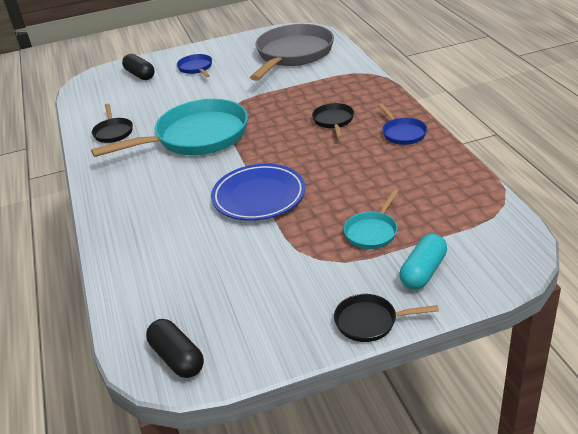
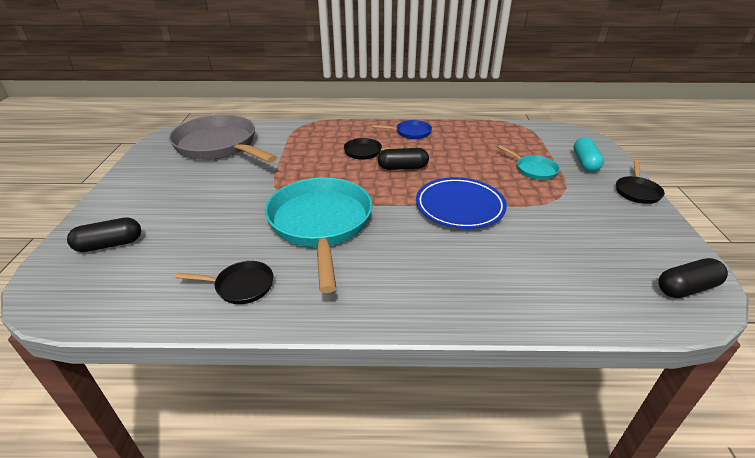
camera: 75 degrees left, 0 degrees up
blue pan [177,54,212,77] -> none
turquoise capsule [400,234,447,290] -> turquoise capsule turned 45 degrees clockwise [574,137,604,172]
none -> black capsule [378,148,429,170]

